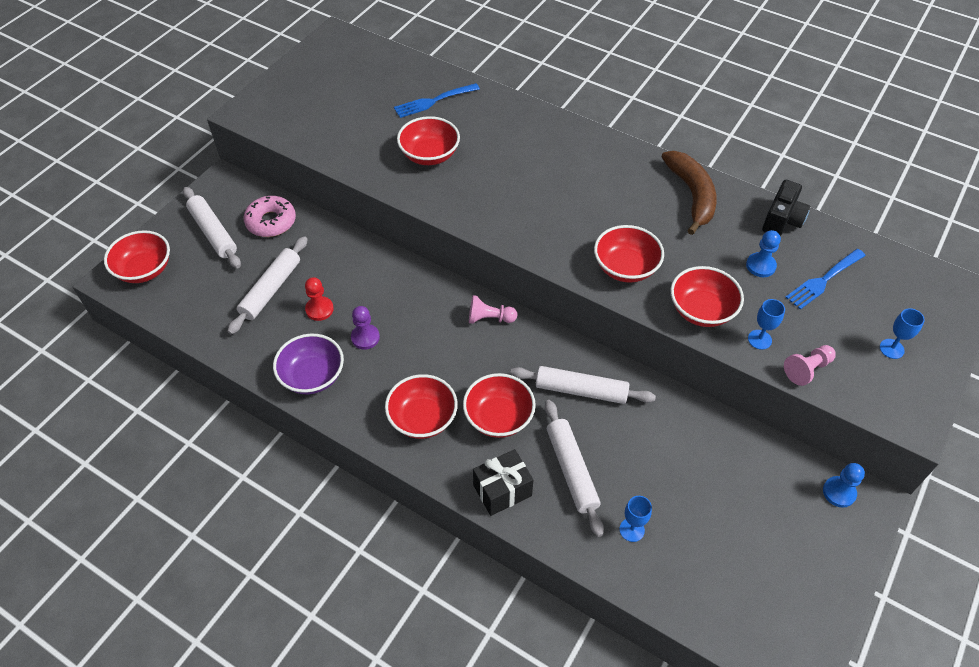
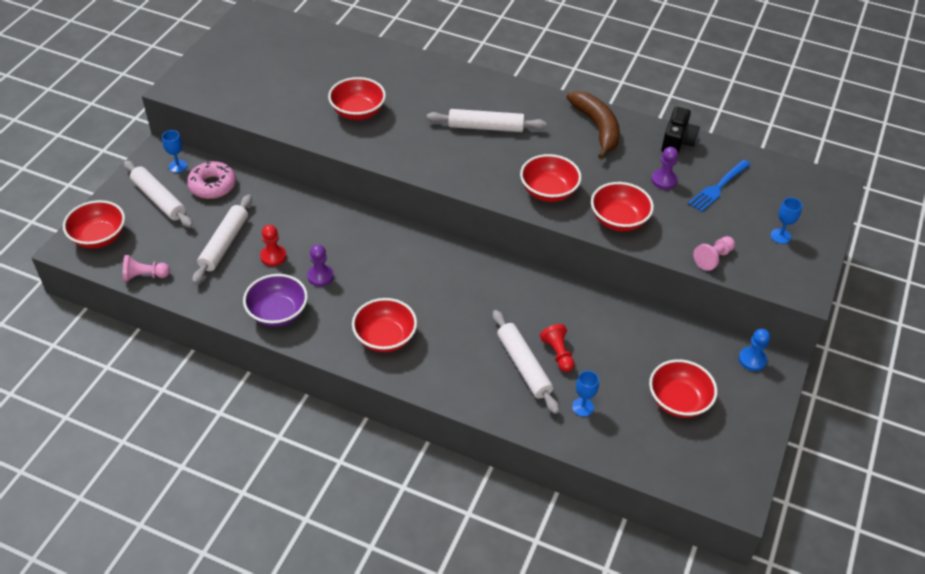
camera: 10 degrees left, 5 degrees down
blue fork [394,83,480,118] -> none
red bowl [463,373,536,438] -> red bowl moved to [649,359,718,418]
pink pawn [469,295,517,324] -> pink pawn moved to [123,255,170,281]
black gift [473,449,533,516] -> none
white rolling pin [510,366,656,404] -> white rolling pin moved to [427,109,546,132]
blue pawn [746,230,781,277] -> purple pawn [651,147,678,189]
blue goblet [748,299,785,350] -> blue goblet moved to [162,130,187,173]
none -> red pawn [540,324,575,372]

